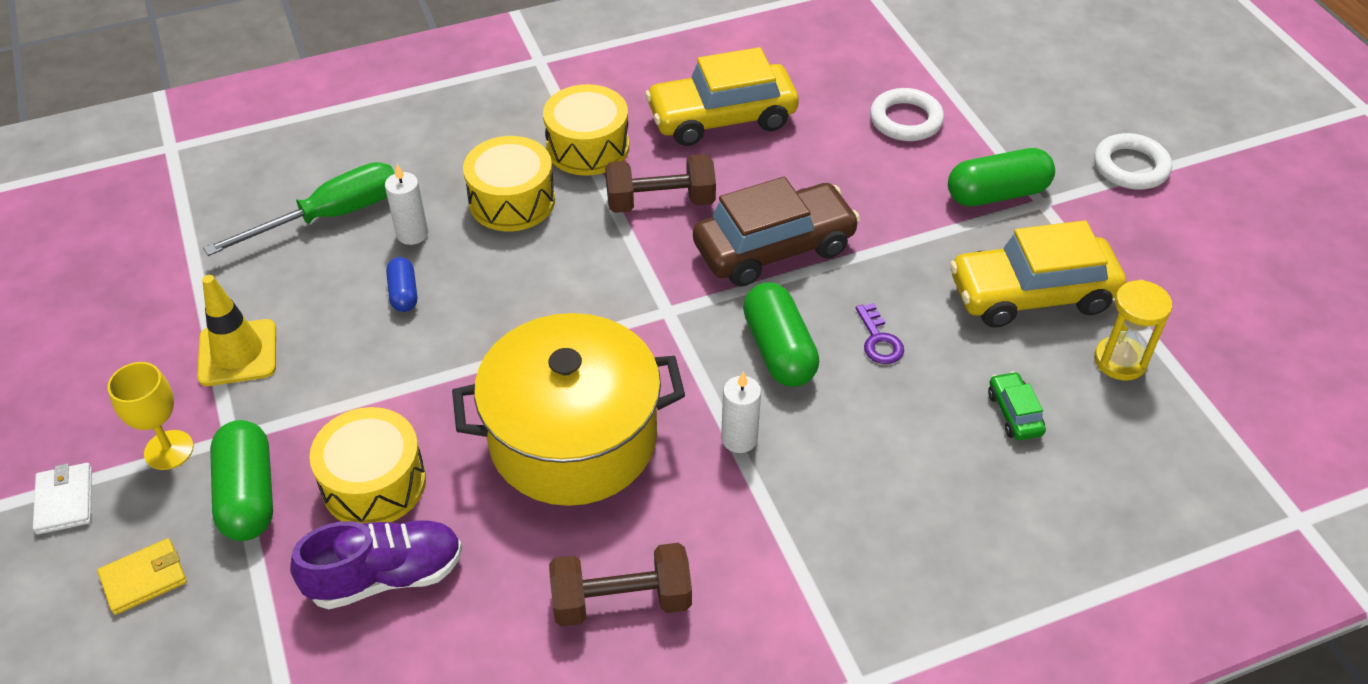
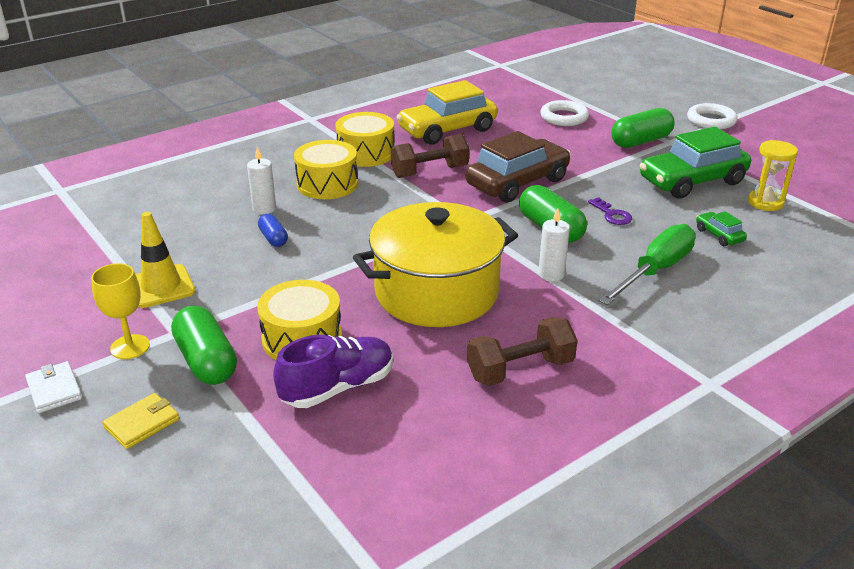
camera: 15 degrees left, 15 degrees down
green screwdriver [203,162,395,256] -> green screwdriver moved to [599,224,696,305]
yellow car [950,220,1126,328] -> green car [639,127,751,199]

